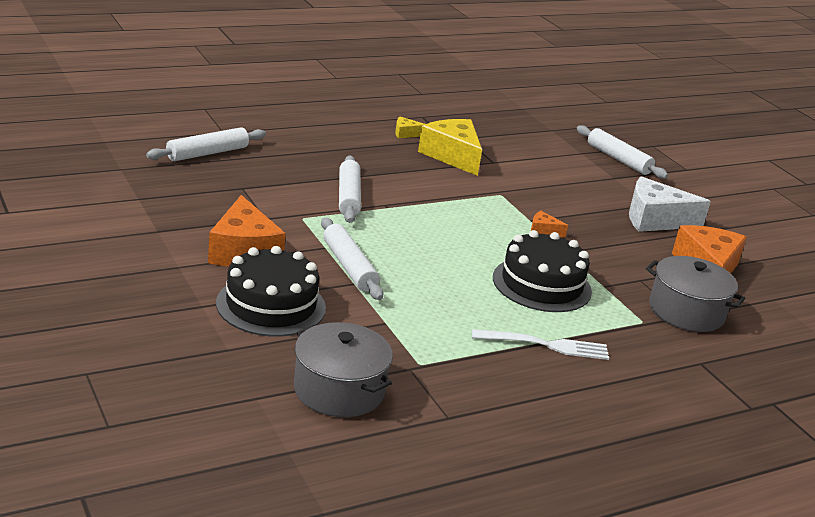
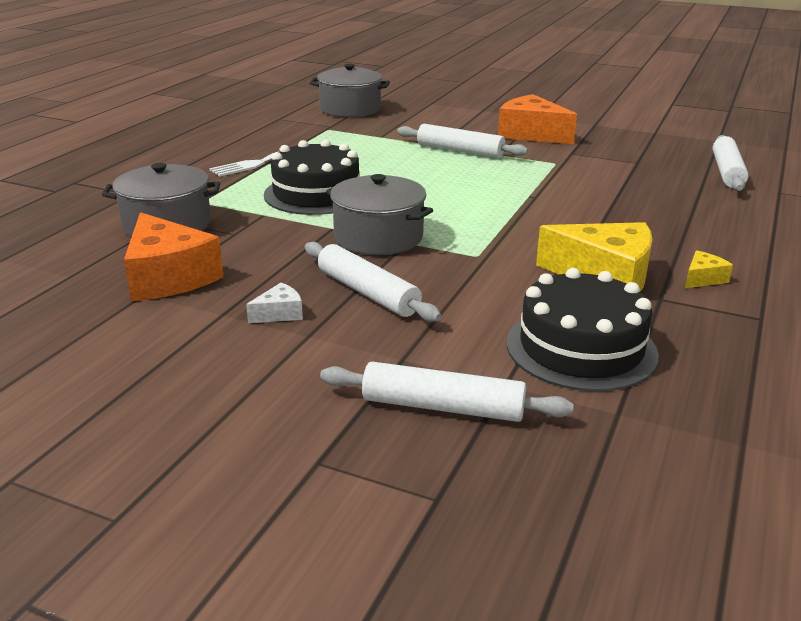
camera: 145 degrees right, 0 degrees up
black cake [216,246,326,337] -> black cake moved to [507,268,659,392]
white rolling pin [339,156,361,223] -> white rolling pin moved to [305,242,441,322]
orange cheese [531,211,568,237] -> grey pot [326,174,433,255]
white cheese [629,176,711,232] -> white cheese [246,283,303,323], size x0.45

